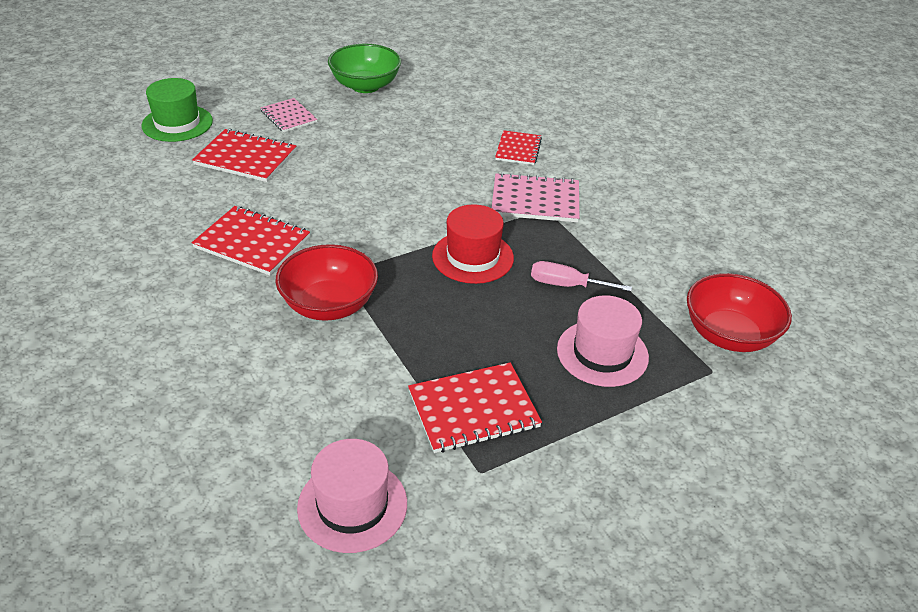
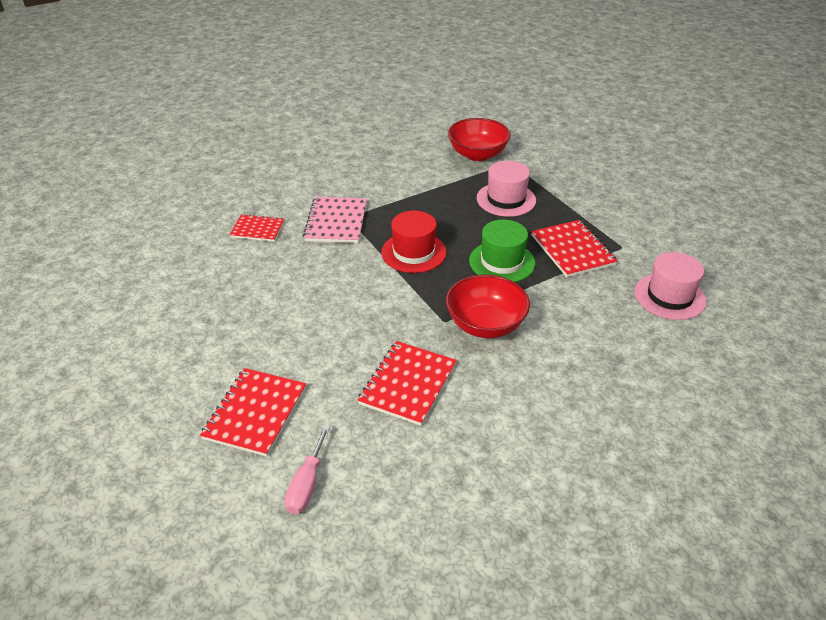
camera: 90 degrees left, 0 degrees up
green hat [142,78,213,142] -> green hat moved to [469,219,535,282]
pink notebook [261,98,317,132] -> none
green bowl [328,44,401,93] -> none
pink screwdriver [531,261,632,292] -> pink screwdriver moved to [285,425,330,514]

